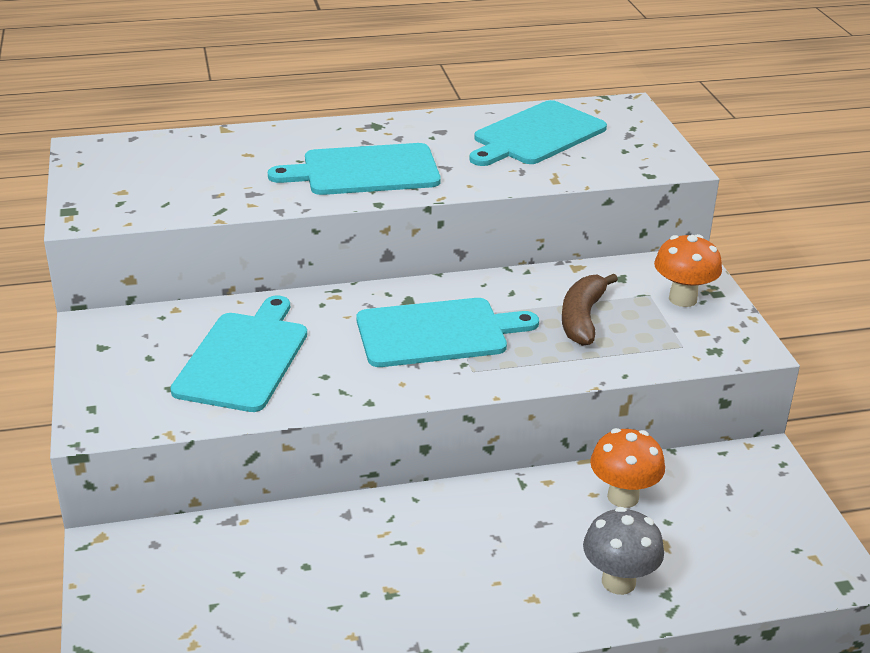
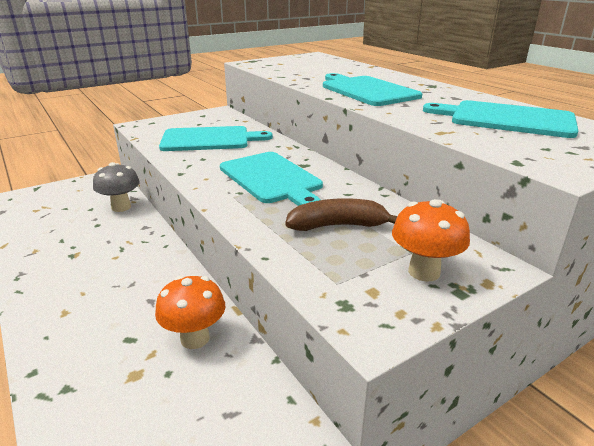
camera: 70 degrees right, 5 degrees down
grey mushroom [583,507,664,595] -> grey mushroom moved to [93,162,140,212]

